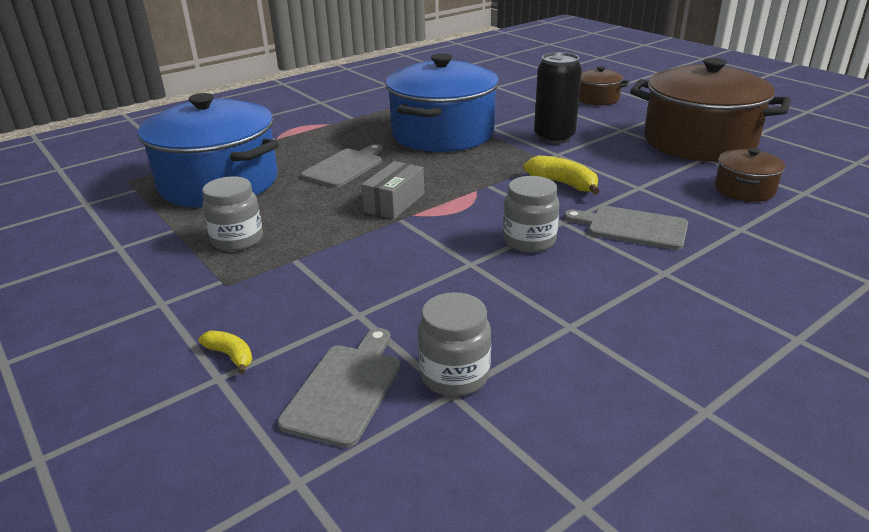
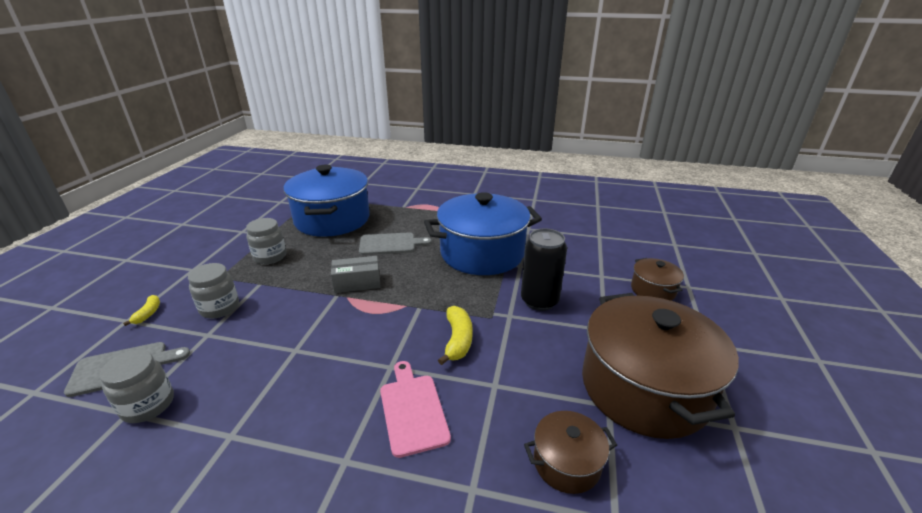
camera: 50 degrees right, 0 degrees up
grey jar [503,176,560,253] -> grey jar moved to [188,263,239,318]
grey cutting board [564,206,688,250] -> pink cutting board [380,361,451,458]

